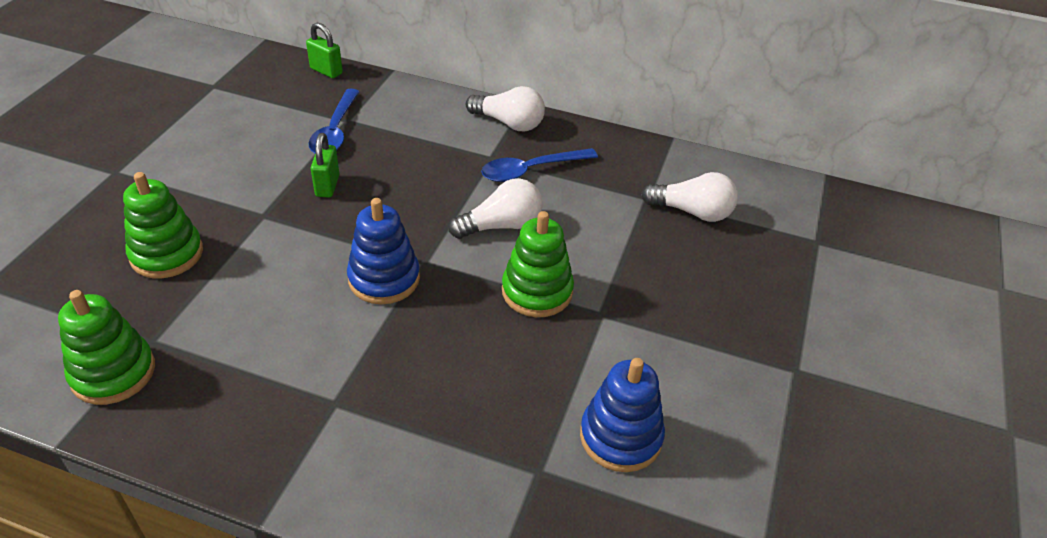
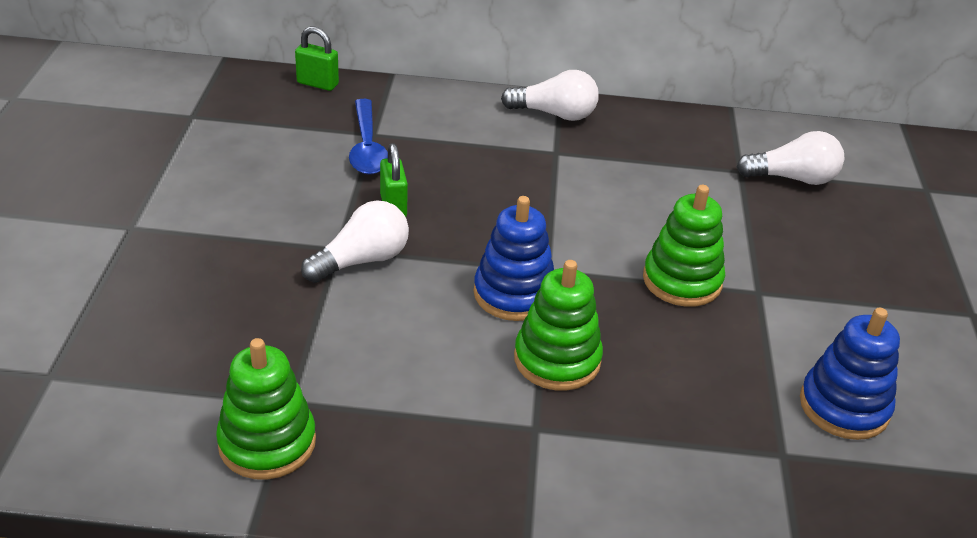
camera: 15 degrees left, 5 degrees down
green stacking toy [123,172,203,278] -> green stacking toy moved to [514,260,603,391]
white light bulb [449,178,542,239] -> white light bulb moved to [301,200,409,283]
blue spoon [481,148,598,182] -> none

